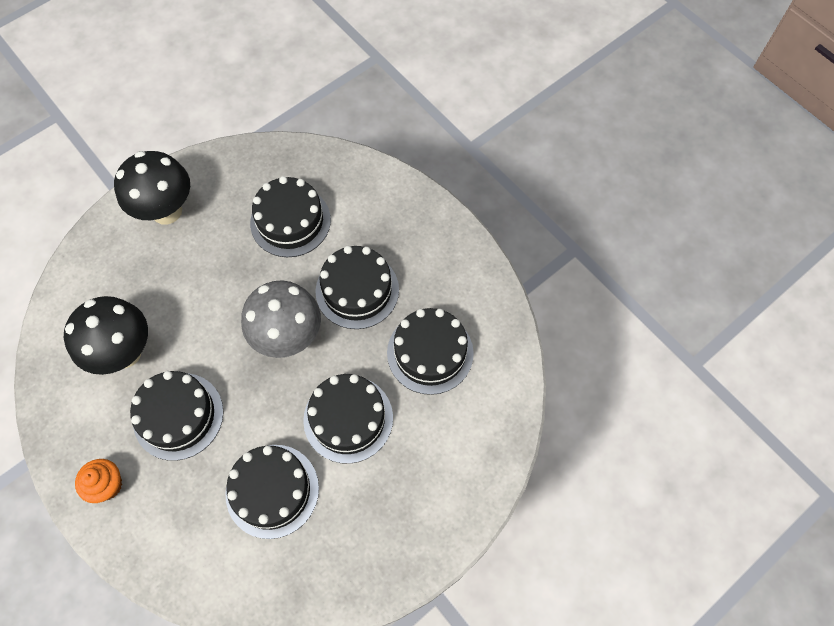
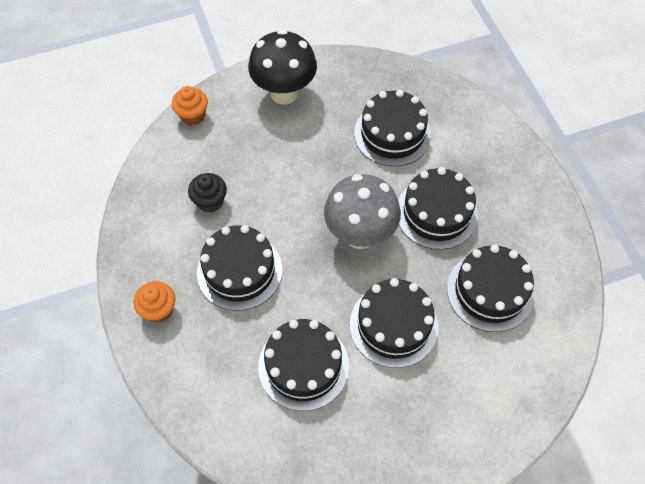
camera: 20 degrees right, 5 degrees down
black mushroom [64,296,148,375] -> black cupcake [188,173,227,213]
none -> orange cupcake [172,86,208,126]

